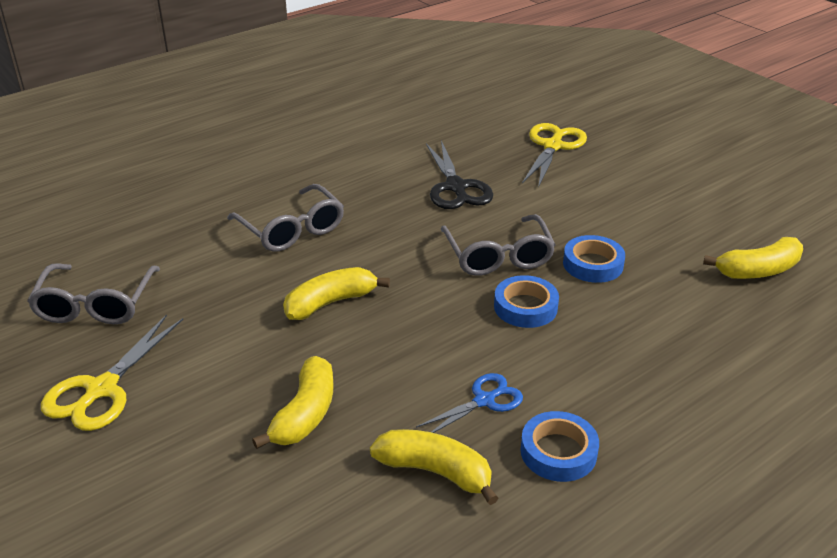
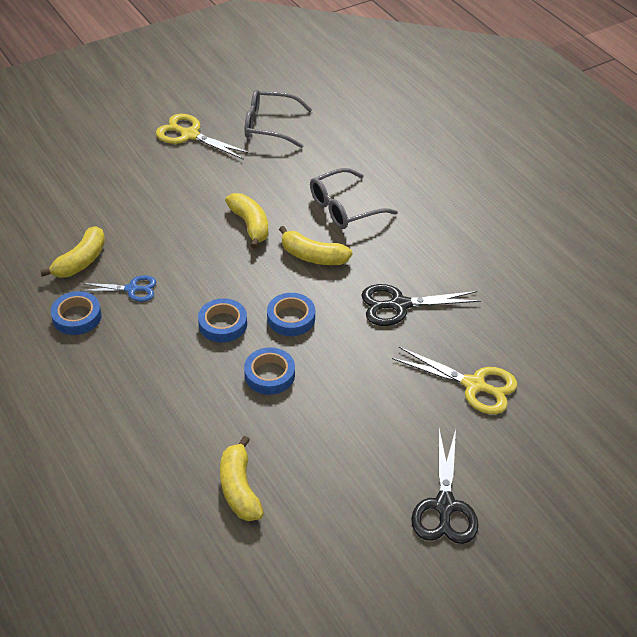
camera: 95 degrees right, 10 degrees up
yellow banana [252,356,334,449] -> yellow banana moved to [279,226,352,265]
blue scissors [416,373,523,433] -> blue scissors turned 60 degrees counterclockwise [80,275,156,302]
grey glasses [441,214,556,276] -> blue tape [267,293,315,336]
none -> black scissors [411,429,478,544]

